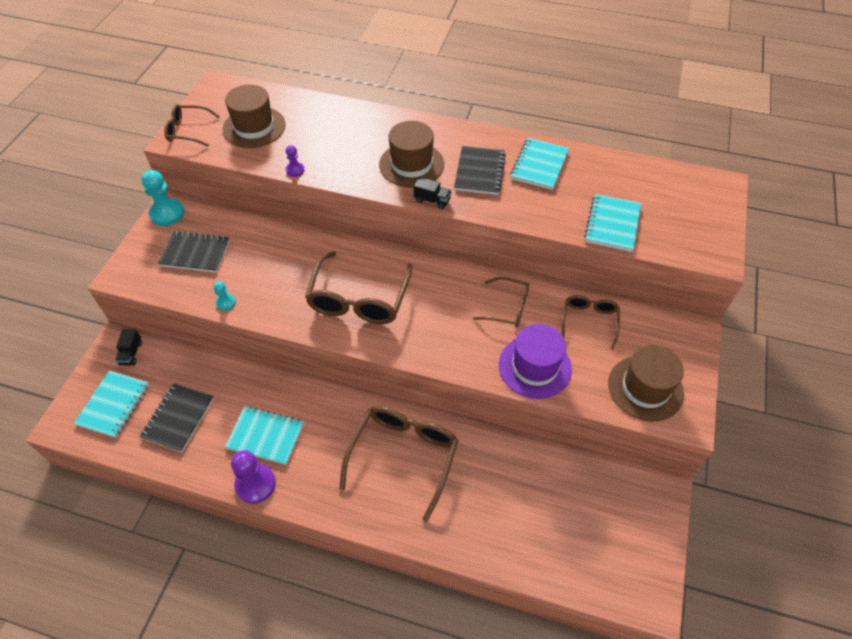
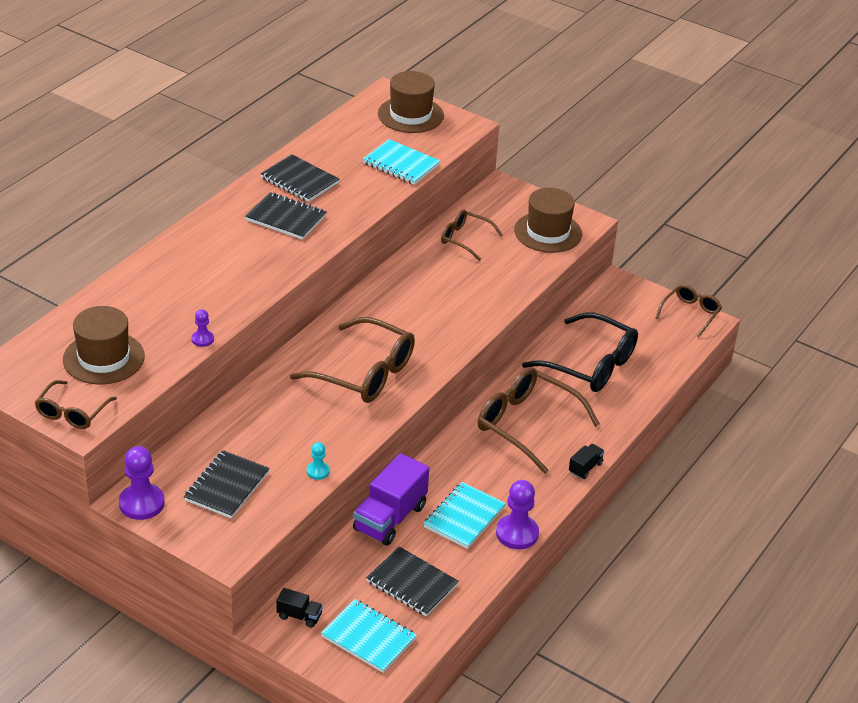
camera: 75 degrees left, 15 degrees down
turquoise pawn [141,170,184,226] -> purple pawn [119,446,165,520]
brown hat [379,121,444,187] -> brown hat moved to [378,71,444,133]
black truck [414,177,451,209] -> black truck moved to [569,444,605,479]
brown glasses [473,277,529,327] -> brown glasses moved to [656,285,722,337]
purple hat [499,324,572,399] -> none
turquoise notebook [510,138,569,190] -> black notebook [260,154,339,202]
none -> purple truck [353,453,429,546]
none -> black glasses [522,313,638,392]

